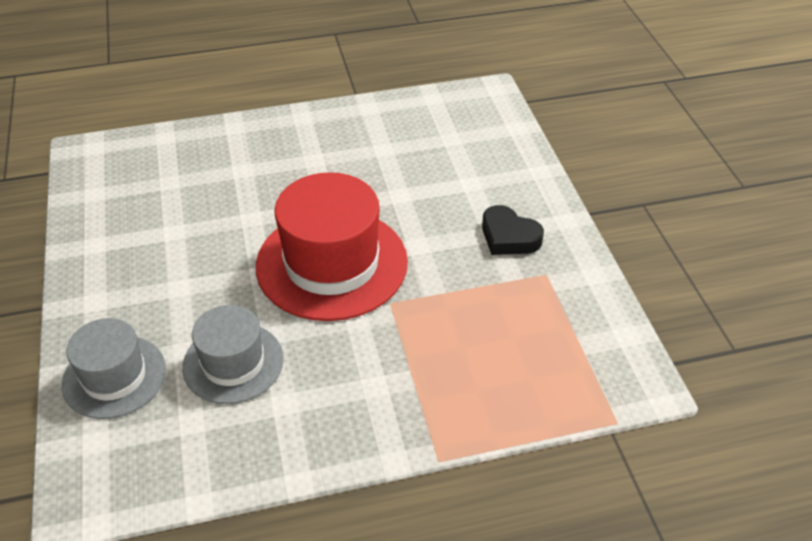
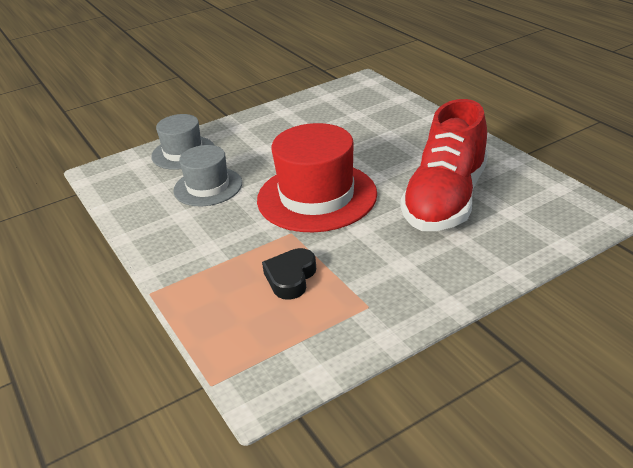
camera: 75 degrees right, 10 degrees down
black heart [482,205,544,255] -> black heart moved to [262,248,316,300]
none -> red shoe [401,99,488,231]

